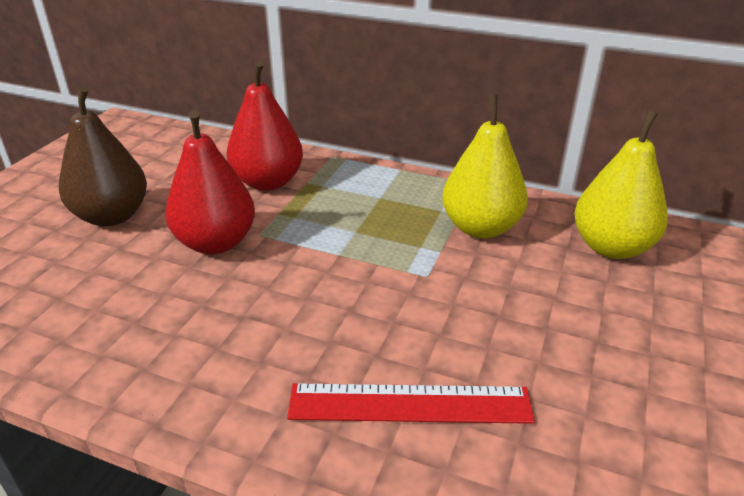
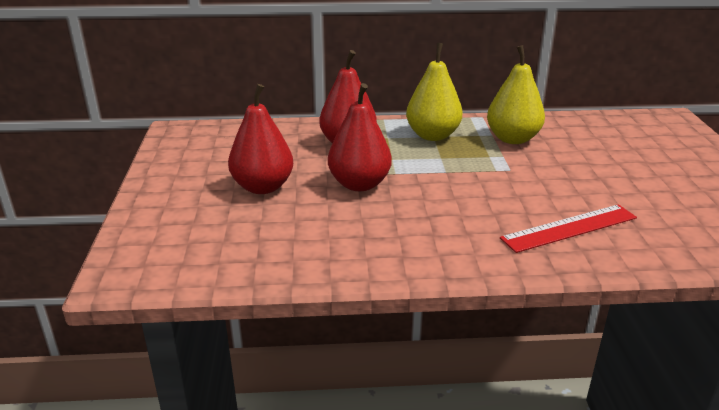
camera: 25 degrees left, 5 degrees down
brown pear [59,86,147,226] -> red pear [228,84,293,194]
yellow pear [574,110,668,259] -> yellow pear moved to [406,43,462,141]

